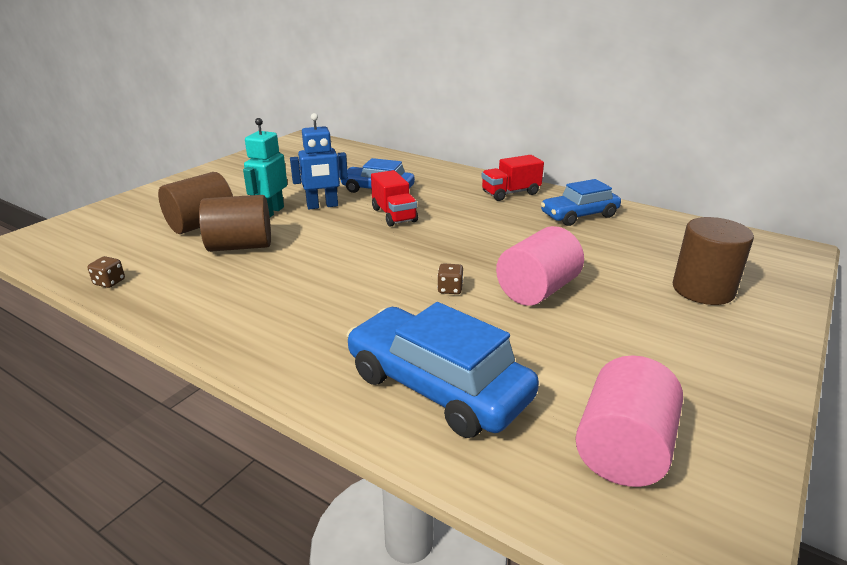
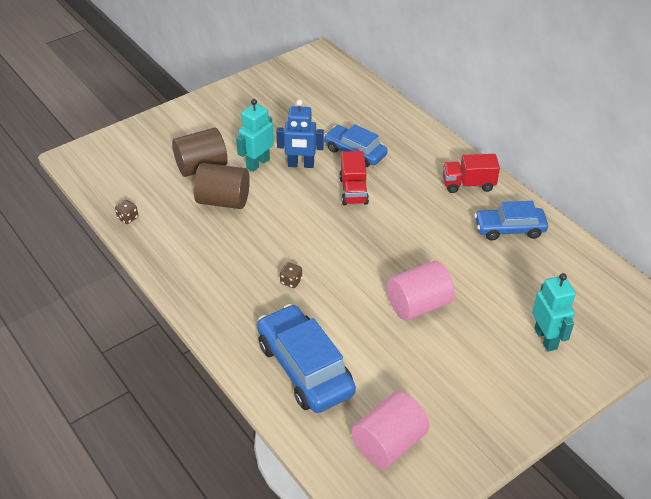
camera: 20 degrees right, 15 degrees up
brown dice [437,263,463,294] -> brown dice moved to [280,262,302,288]
brown cylinder [673,217,754,305] -> turquoise robot [532,273,576,352]

